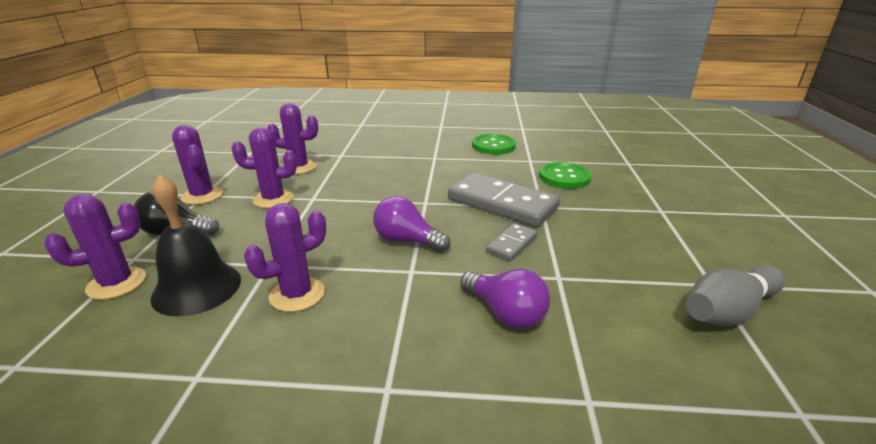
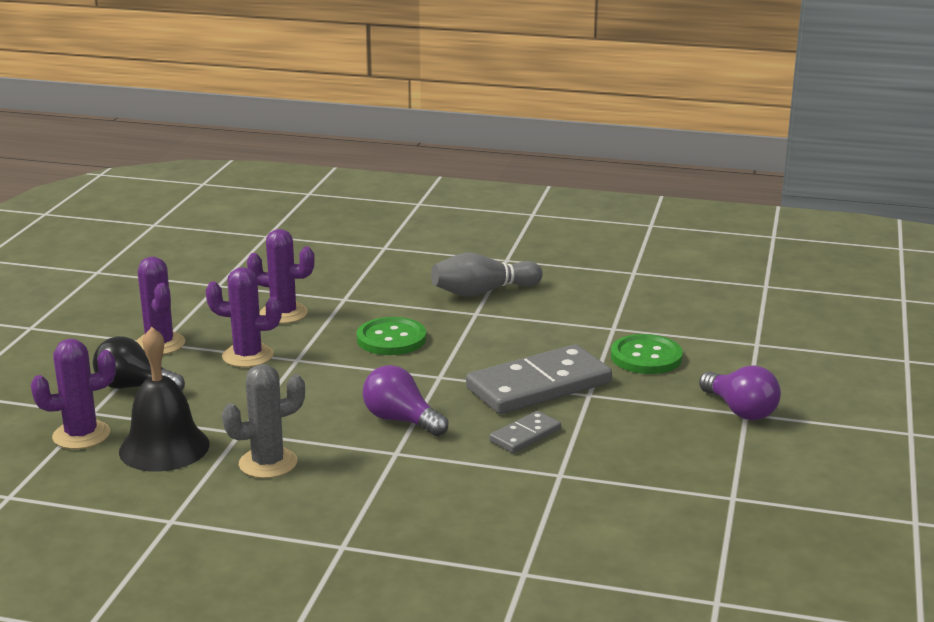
camera: 10 degrees right, 5 degrees down
purple cactus [244,203,326,312] -> grey cactus [222,364,305,478]
grey domino [448,172,560,227] -> grey domino turned 75 degrees counterclockwise [466,345,612,414]
purple light bulb [460,269,550,328] -> purple light bulb moved to [699,365,781,420]
green button [472,134,516,154] -> green button moved to [357,317,426,355]
grey bowling pin [686,265,785,326] -> grey bowling pin moved to [431,252,543,297]

